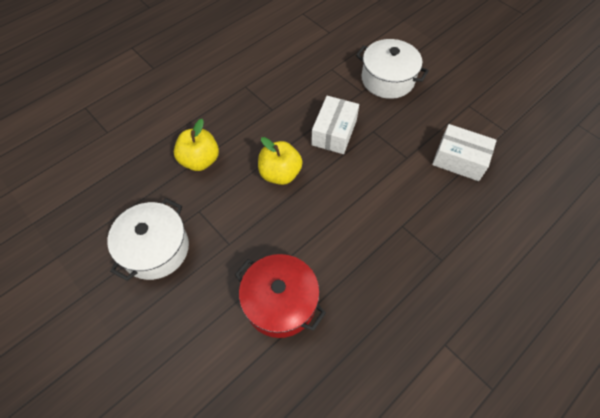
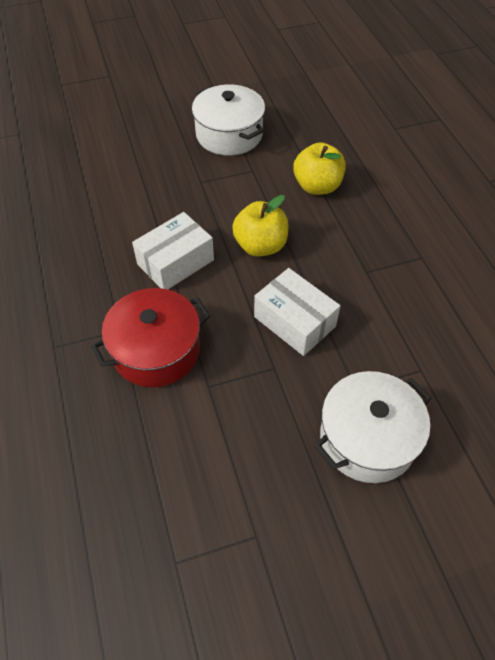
camera: 115 degrees right, 5 degrees down
red pot [235,254,326,338] -> red pot moved to [91,288,210,387]
white box [432,124,497,181] -> white box moved to [132,212,214,289]

